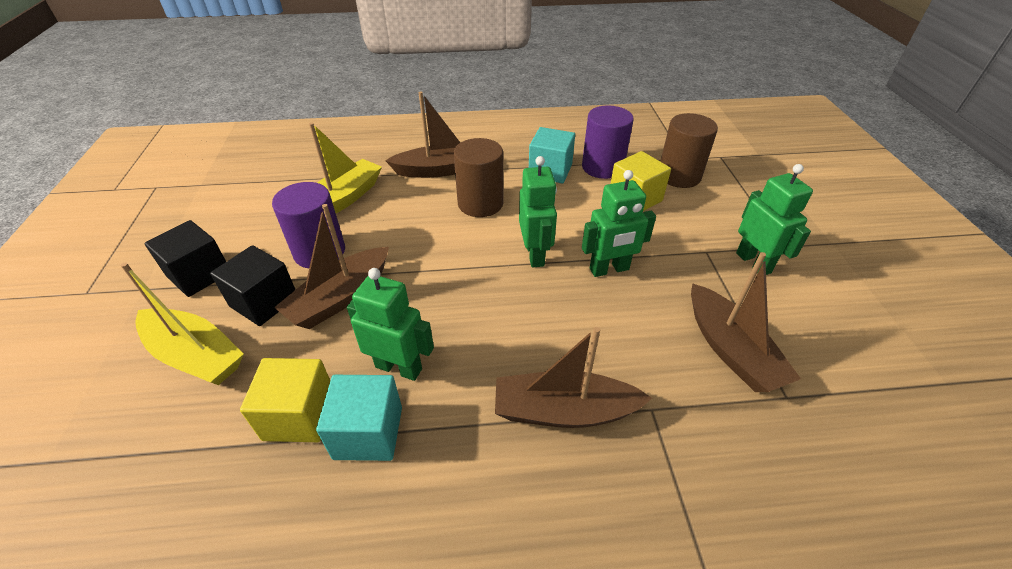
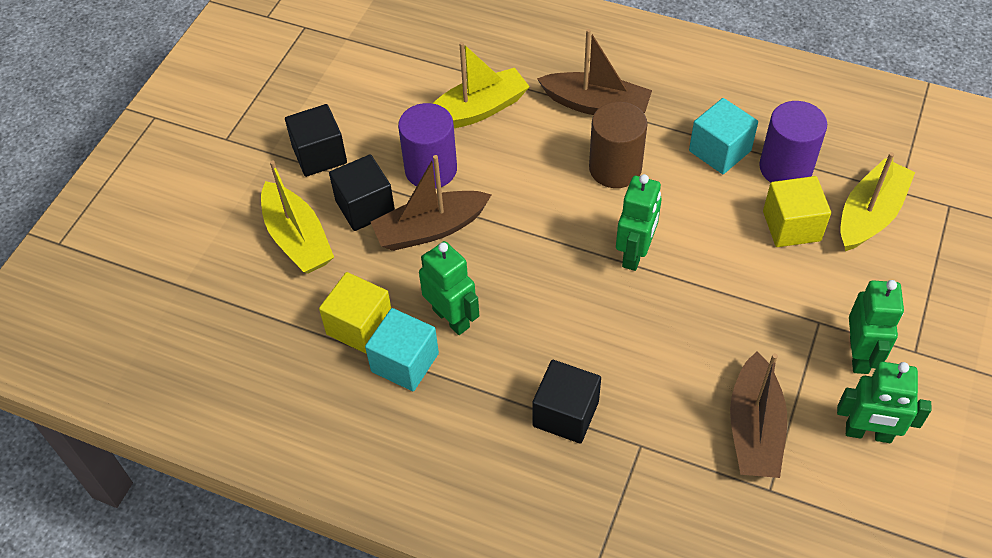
camera: 30 degrees right, 10 degrees up
brown boat [495,327,652,428] -> black cube [532,360,601,444]
green robot [582,170,656,277] -> green robot moved to [837,362,931,443]
brown cylinder [660,113,718,188] -> yellow boat [841,152,915,251]

